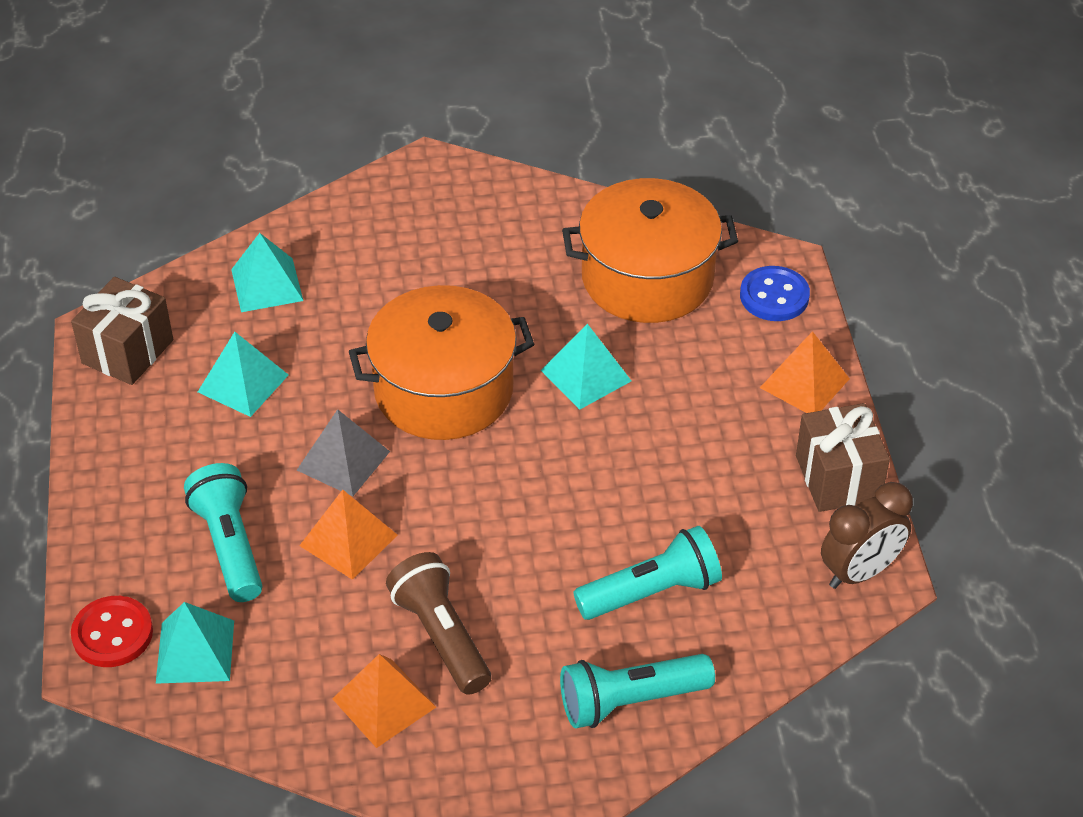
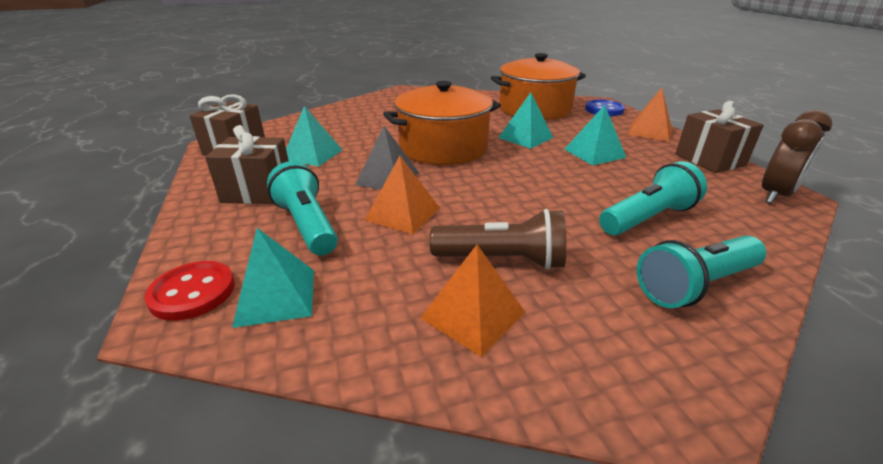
camera: 10 degrees left, 15 degrees down
turquoise pyramid [231,233,303,312] -> turquoise pyramid moved to [564,105,626,165]
brown flashlight [386,552,491,695] -> brown flashlight turned 135 degrees clockwise [429,209,567,270]
none -> brown gift [205,125,289,204]

